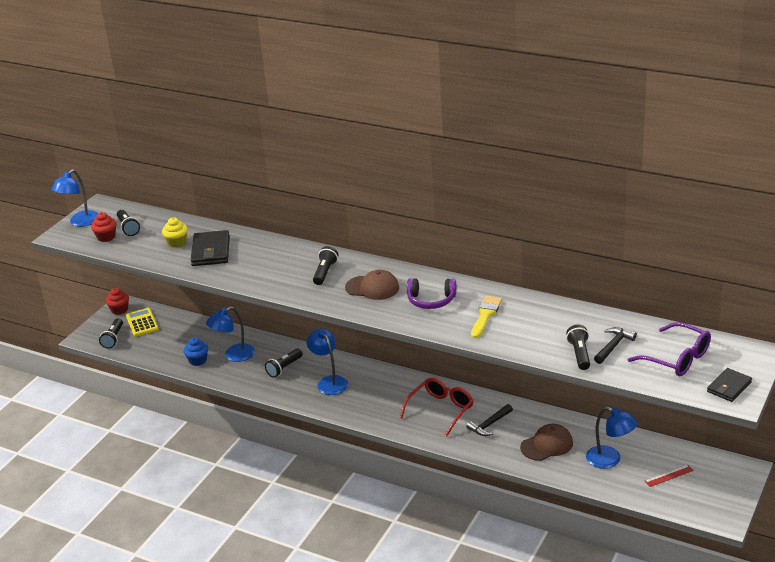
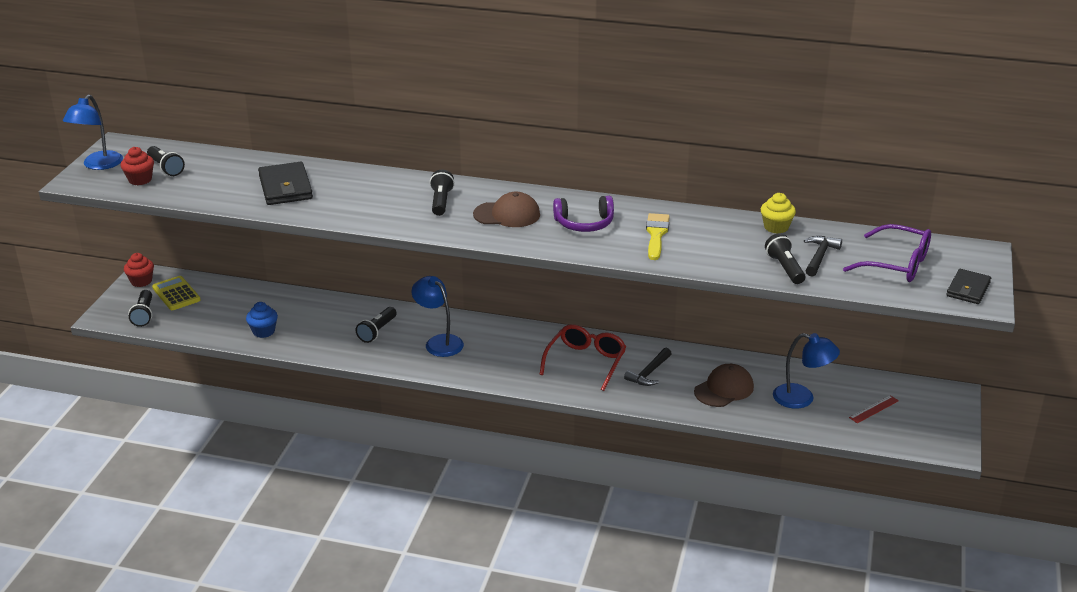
camera: 15 degrees left, 0 degrees up
yellow cupcake [162,217,188,248] -> yellow cupcake moved to [761,193,796,234]
blue lamp [206,306,255,362] -> none

